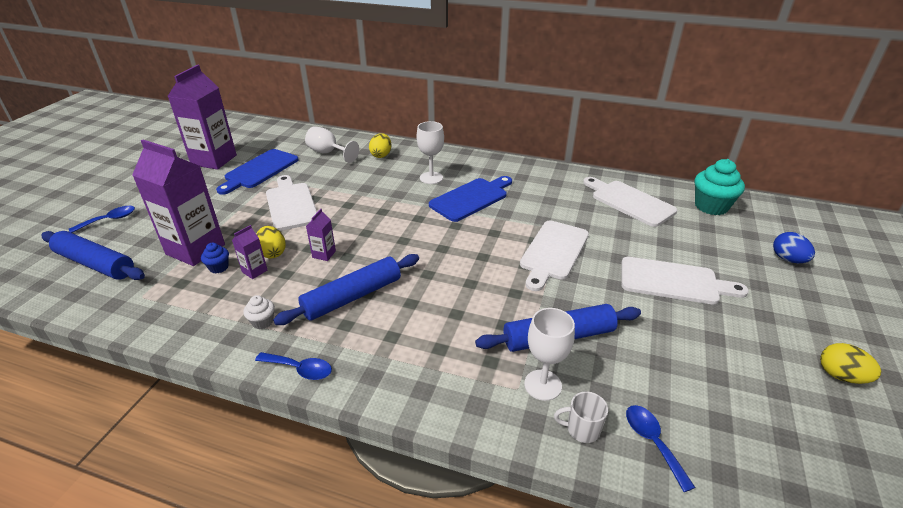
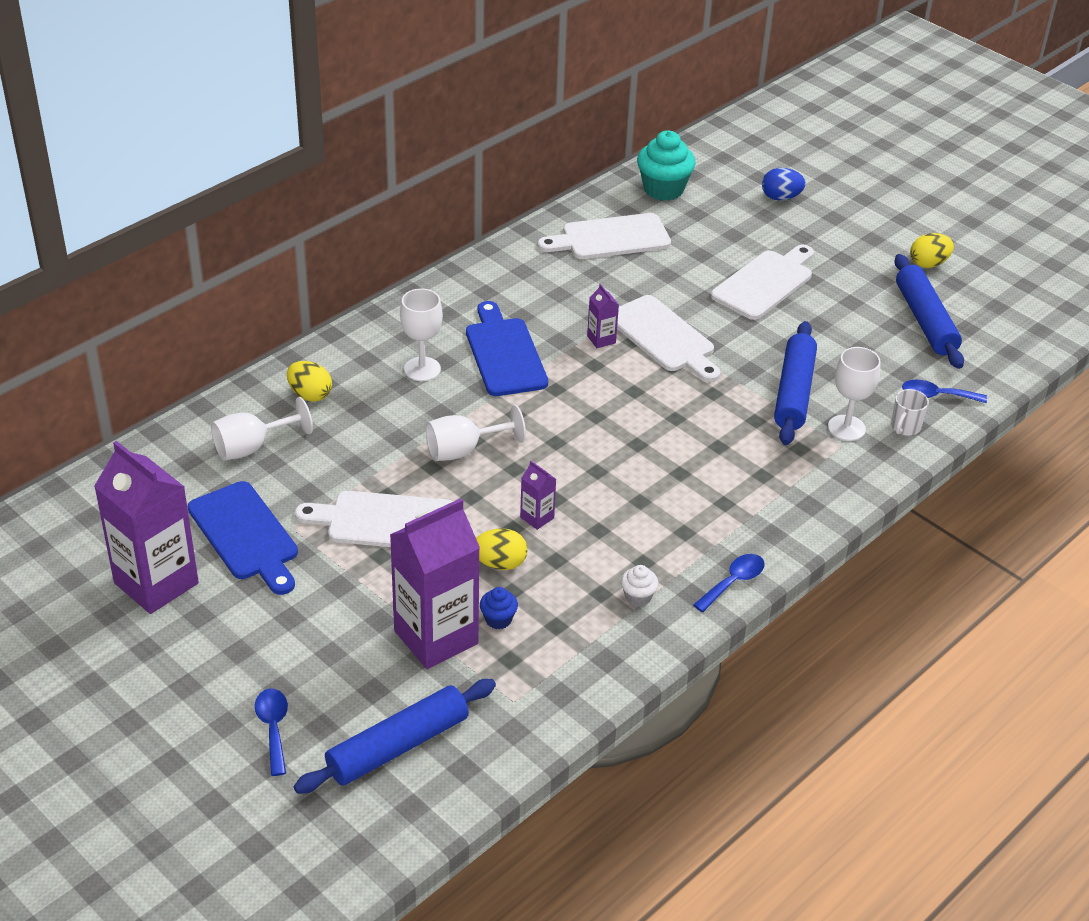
camera: 65 degrees left, 5 degrees up
purple carton [232,225,267,279] -> purple carton moved to [587,284,619,348]
blue rolling pin [273,254,419,325] -> blue rolling pin moved to [895,254,964,369]
none -> white goblet [426,405,526,461]

